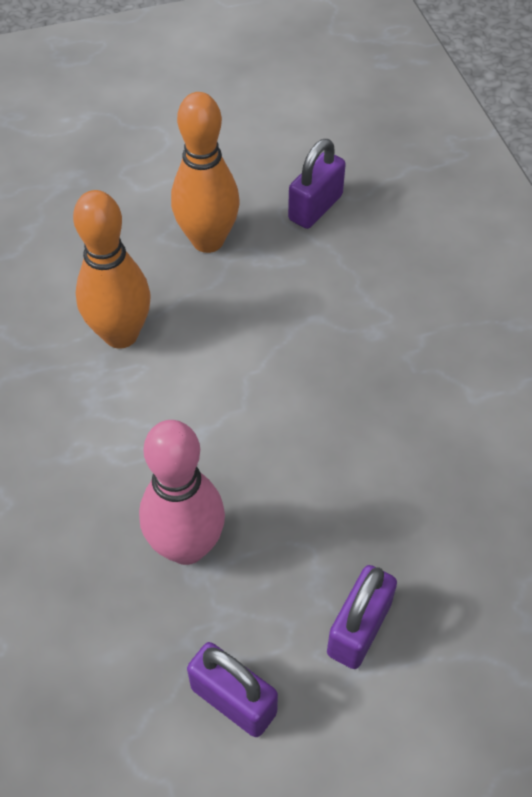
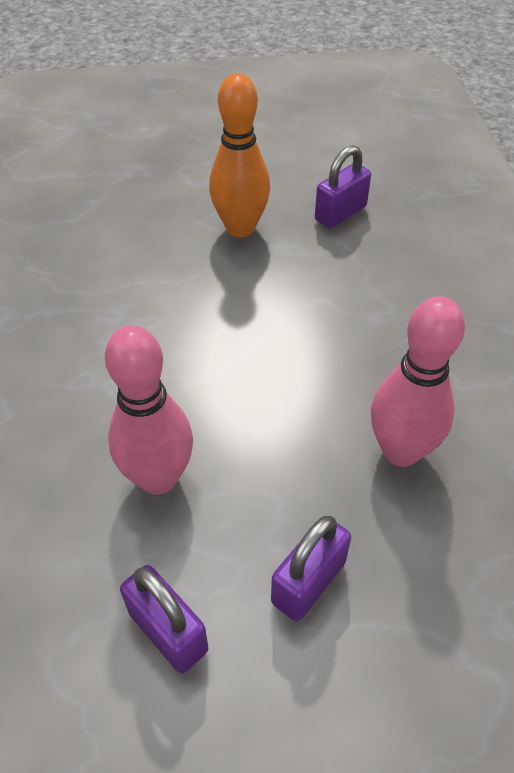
camera: 10 degrees right, 5 degrees down
orange bowling pin [73,190,151,348] -> none
none -> pink bowling pin [371,296,465,467]

